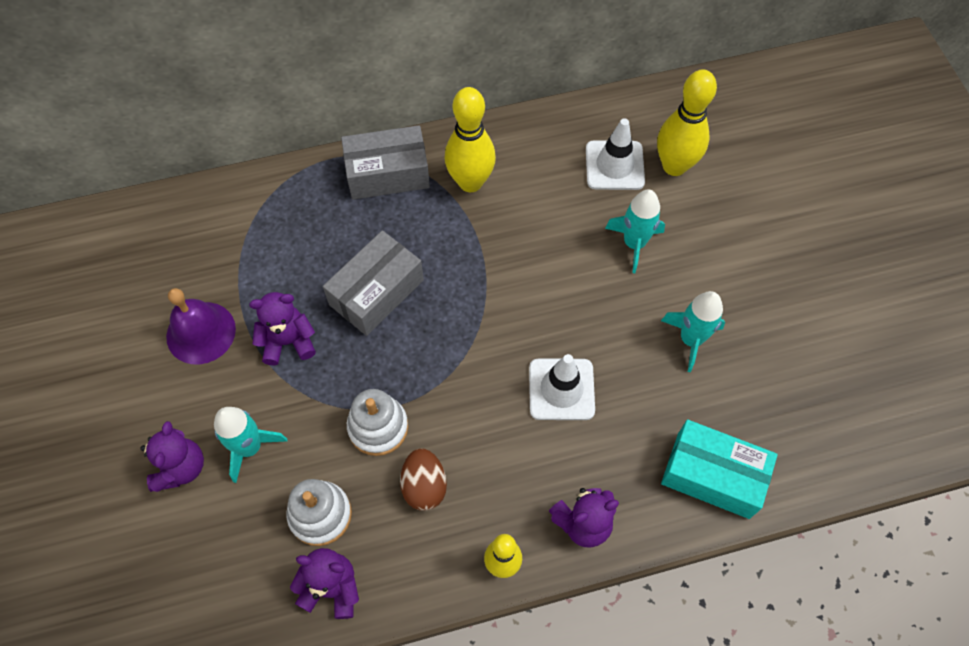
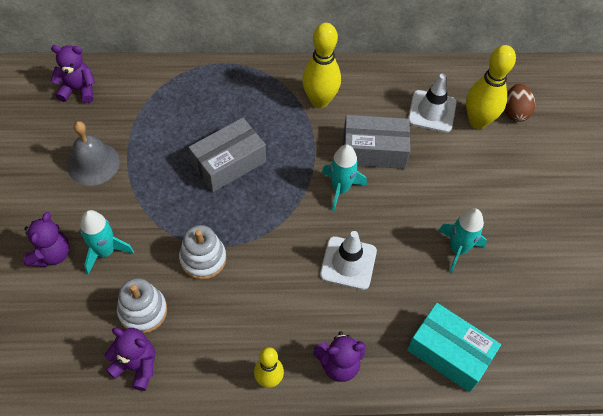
camera: 10 degrees right, 5 degrees down
purple bell [166,288,236,364] -> grey bell [67,121,120,186]
purple teddy bear [249,292,316,365] -> purple teddy bear moved to [51,45,95,103]
grey box [341,125,430,200] -> grey box moved to [343,115,410,169]
brown egg [400,448,447,511] -> brown egg moved to [504,84,535,122]
turquoise rocket [605,189,665,273] -> turquoise rocket moved to [322,144,367,211]

